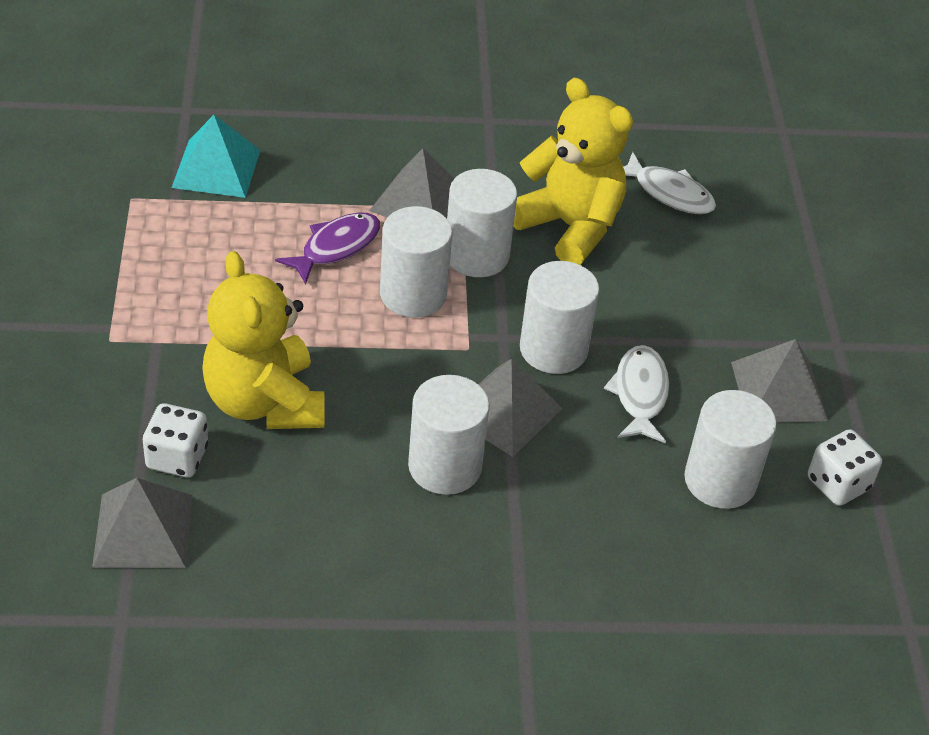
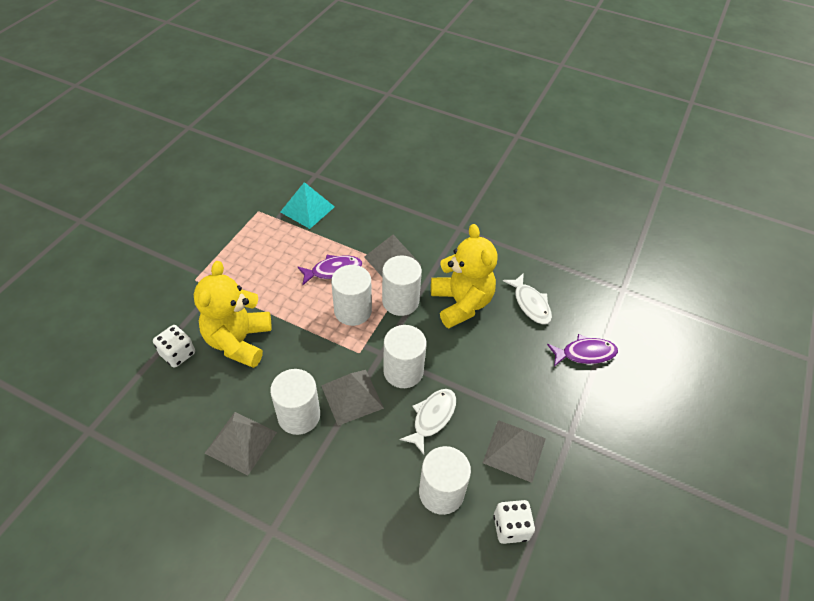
camera: 30 degrees right, 5 degrees up
grey pyramid [92,478,192,568] -> grey pyramid moved to [205,412,277,475]
none -> purple fish [547,334,618,367]

